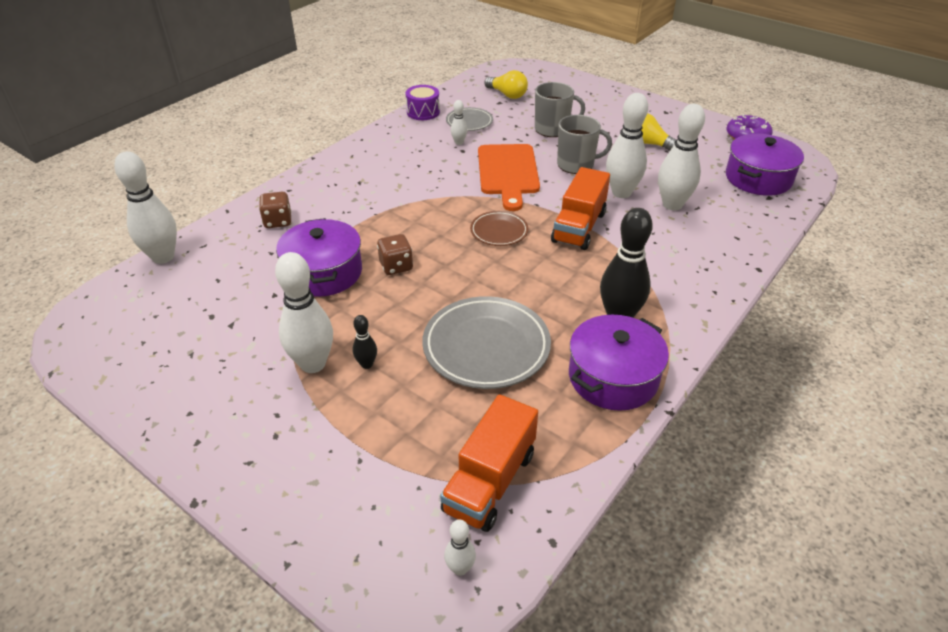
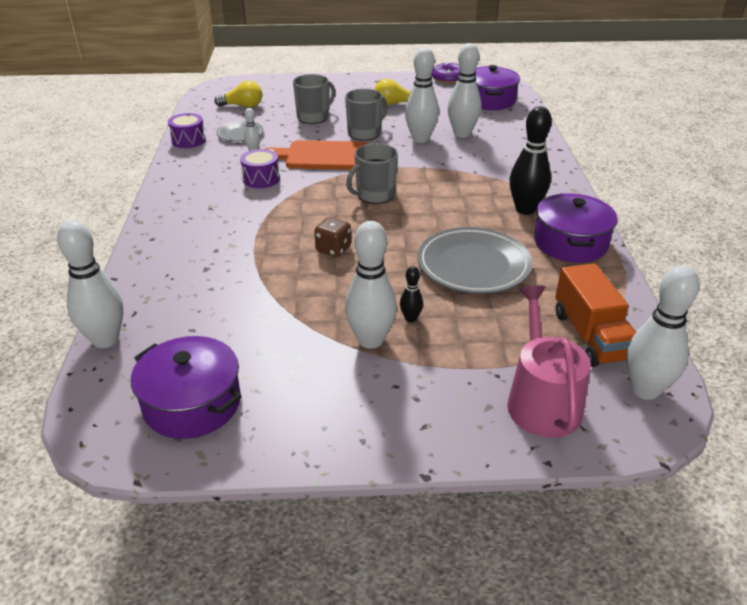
camera: 40 degrees left, 5 degrees down
brown dice [259,192,291,228] -> none
purple pot [276,218,362,297] -> purple pot moved to [131,336,242,439]
white bowling pin [444,519,476,576] -> white bowling pin [626,266,699,400], size x2.11
brown plate [470,211,528,246] -> grey mug [346,143,398,204]
orange cutting board [478,144,540,211] -> orange cutting board turned 135 degrees clockwise [265,140,369,170]
orange truck [551,167,610,250] -> none
none -> purple drum [240,149,280,188]
none -> pink watering can [507,285,591,438]

